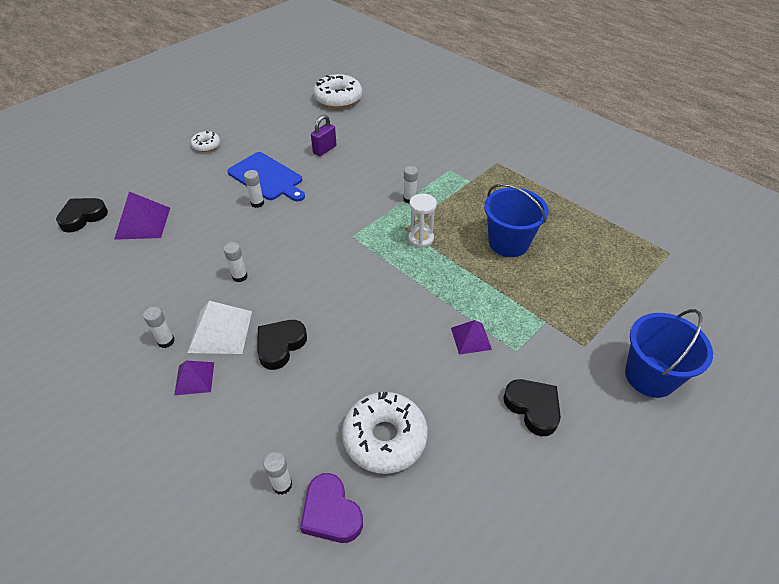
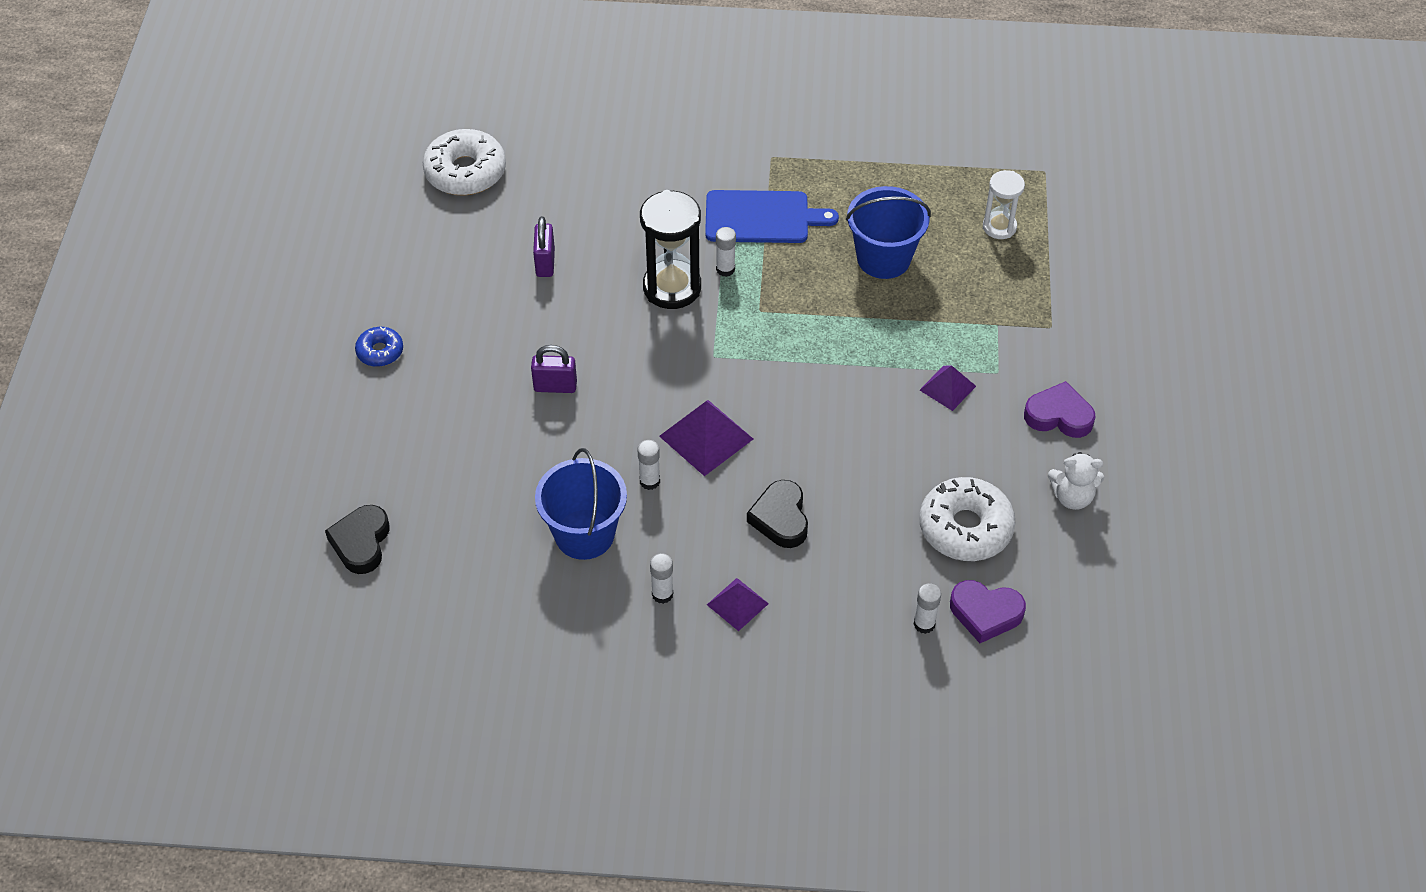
camera: 40 degrees left, 5 degrees up
purple pyramid [114,191,170,240] -> purple pyramid moved to [659,400,753,476]
white pyramid [187,301,252,354] -> none
white donut [191,131,220,152] -> blue donut [355,327,403,367]
blue cutting board [227,152,305,201] -> blue cutting board moved to [705,190,839,243]
white glue stick [244,170,264,208] -> purple padlock [531,345,577,393]
white hourglass [408,194,437,248] -> white hourglass moved to [983,170,1025,239]
black heart [503,379,561,436] -> purple heart [1024,381,1096,438]
blue bucket [625,309,713,398] -> blue bucket moved to [535,448,627,560]
none -> black hourglass [640,190,701,309]
none -> white teddy bear [1048,452,1104,510]

